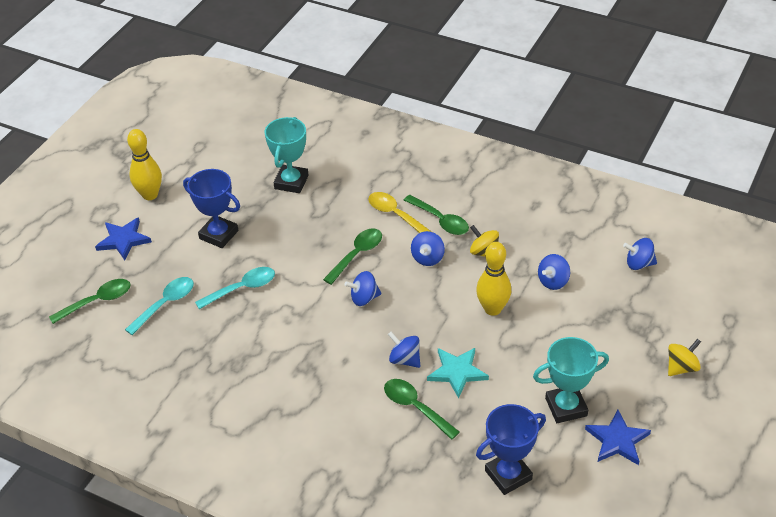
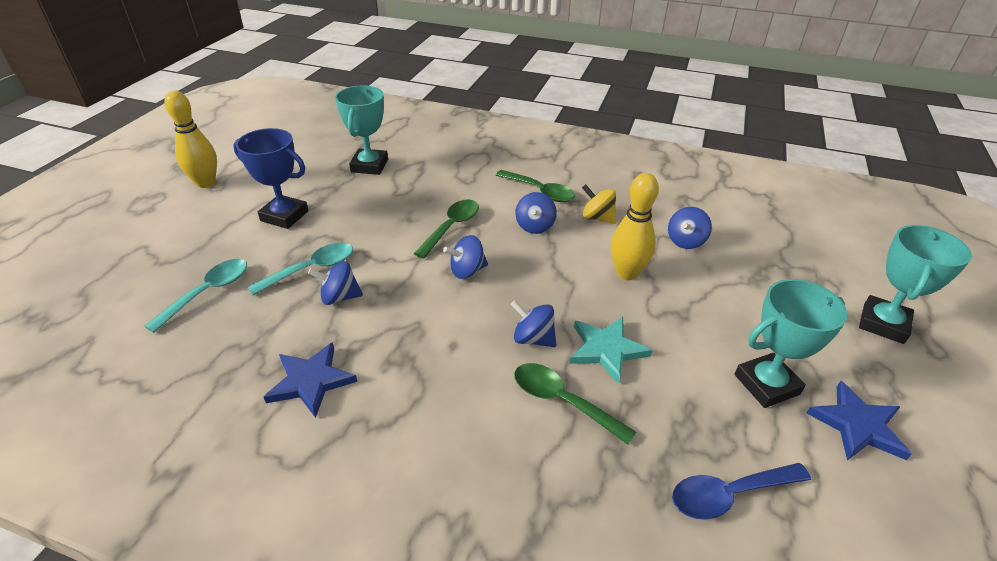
camera: 10 degrees left, 5 degrees down
green spoon [49,279,131,324] -> none
blue star [95,217,152,260] -> blue star moved to [264,342,357,418]
yellow spoon [368,192,432,233] -> none
blue trophy [476,404,546,495] -> blue spoon [672,463,811,520]
blue spinning top [623,238,657,270] -> blue spinning top moved to [308,261,363,305]
yellow spinning top [668,339,701,376] -> turquoise trophy [859,225,972,344]

